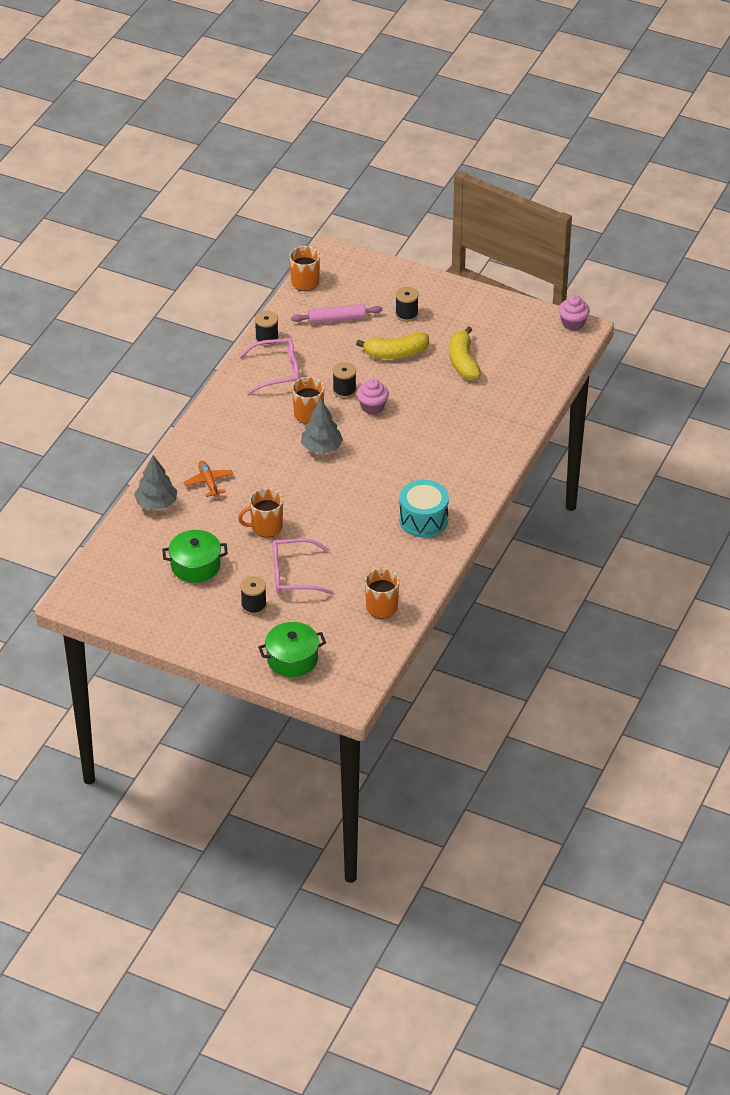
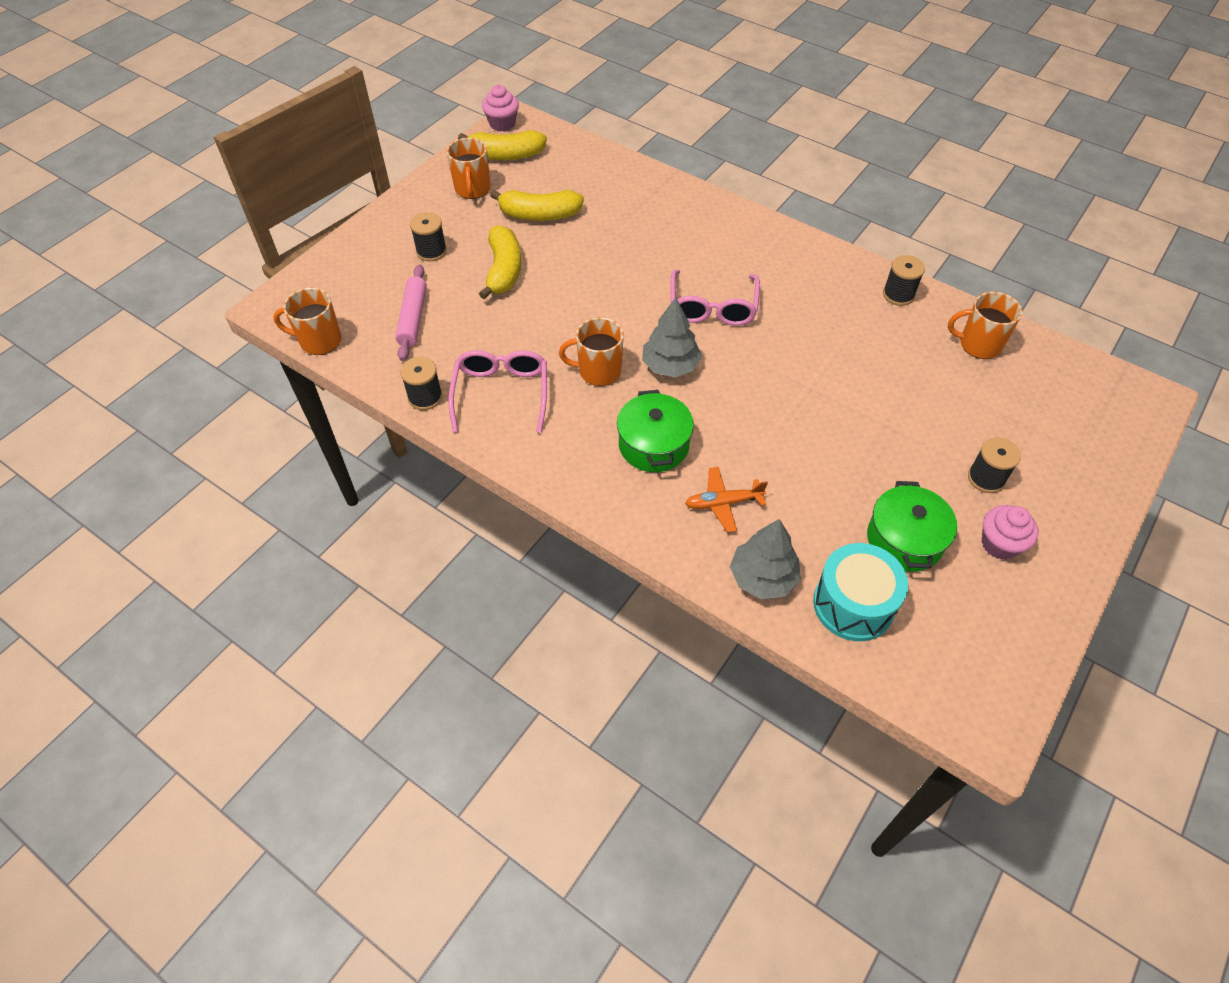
camera: 80 degrees left, 10 degrees up
orange mug [238,488,283,537] -> orange mug moved to [446,138,490,199]
green pot [258,622,326,677] -> green pot moved to [617,390,694,472]
pink glasses [273,538,334,595] -> pink glasses moved to [671,270,760,326]
black spool [333,362,356,398] -> black spool moved to [883,255,925,306]
pink cupcake [357,378,389,415] -> pink cupcake moved to [982,505,1039,560]
turquoise drum [399,480,449,538] -> turquoise drum moved to [813,543,908,641]
none -> yellow banana [458,130,547,160]

